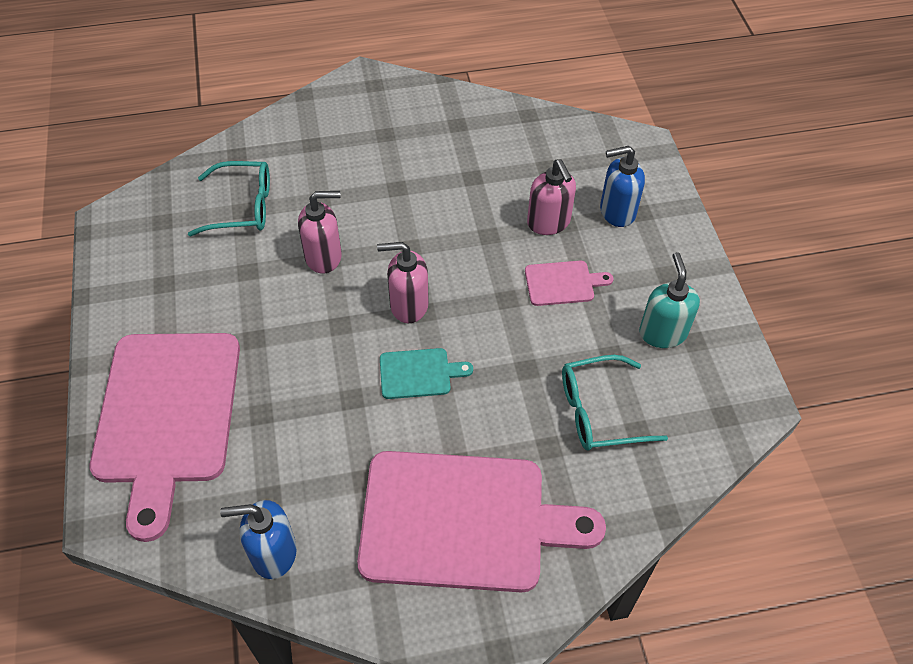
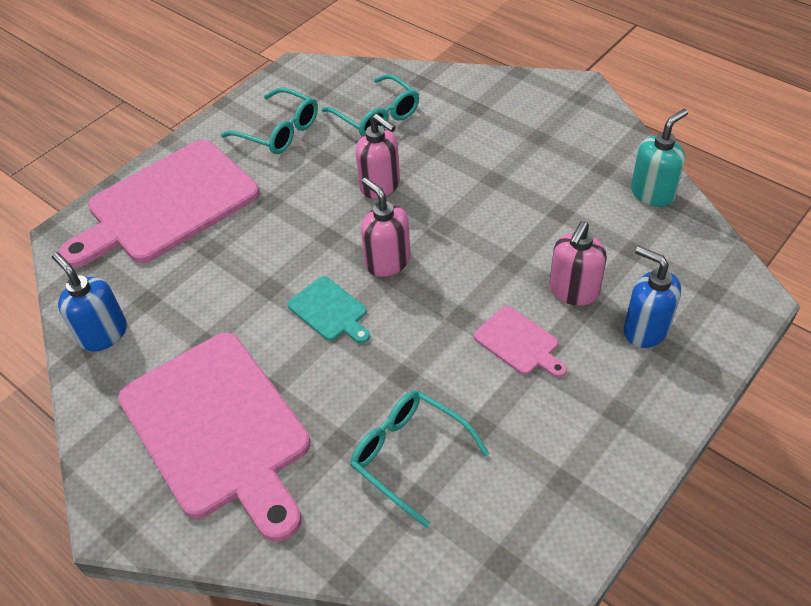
camera: 55 degrees right, 5 degrees down
turquoise soap dispenser [639,252,700,348] -> turquoise soap dispenser moved to [631,109,688,207]
none -> turquoise glasses [221,88,318,154]

